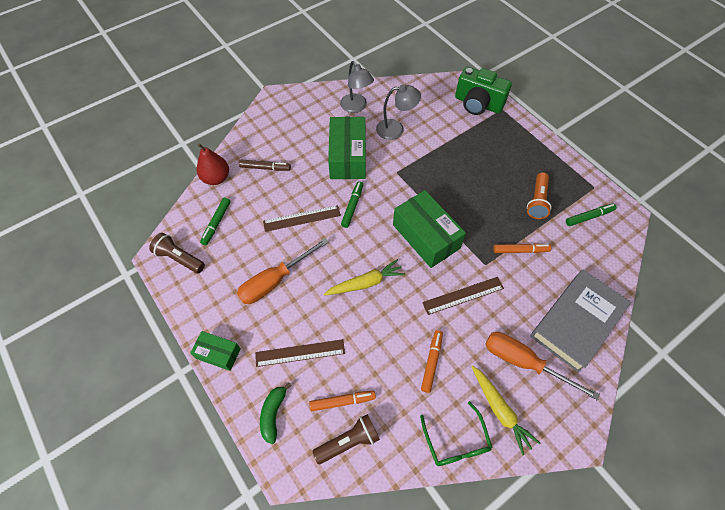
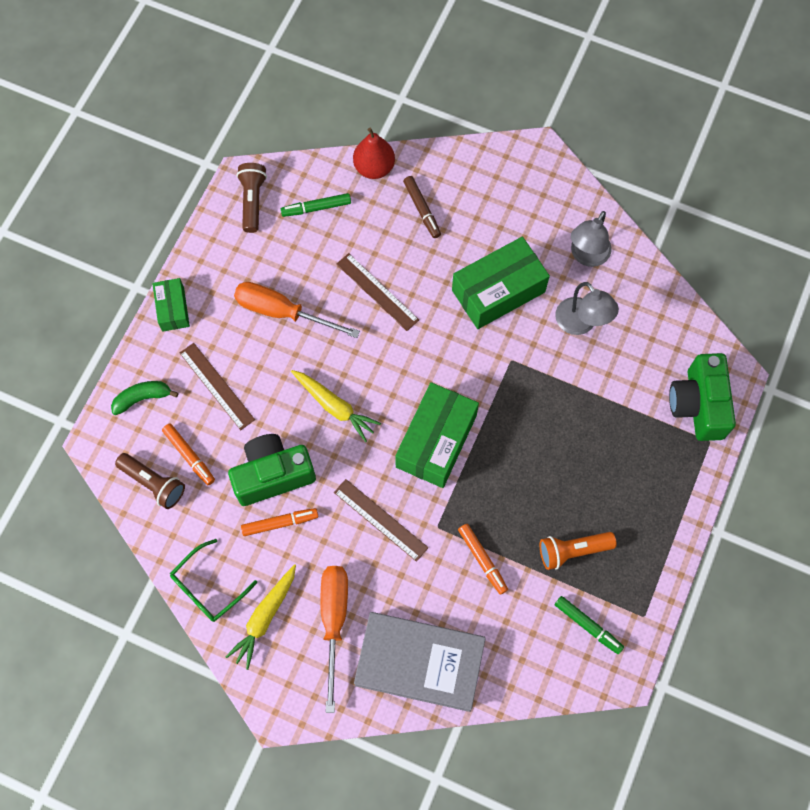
camera: 60 degrees right, 10 degrees up
green marker [341,181,363,228] -> none
none -> green camera [228,434,316,506]

